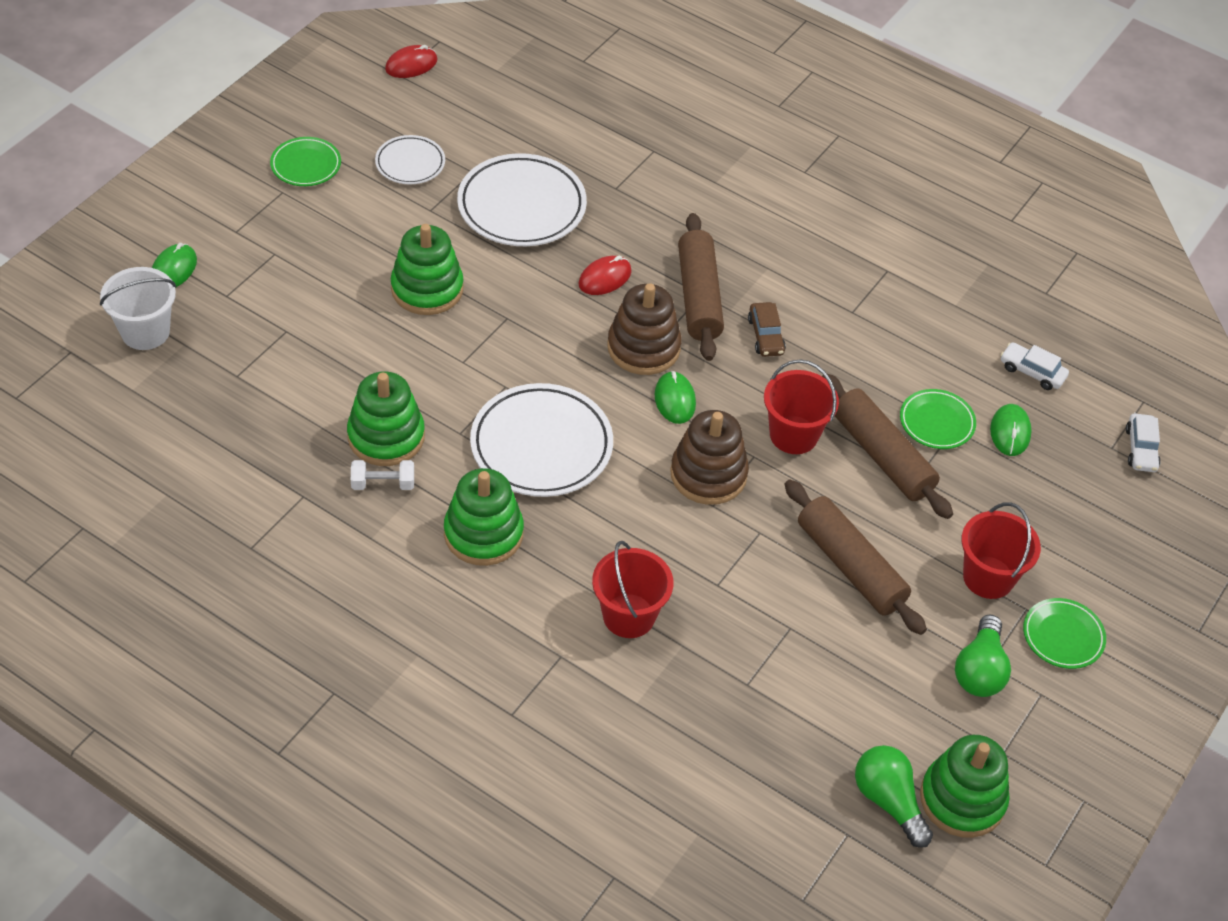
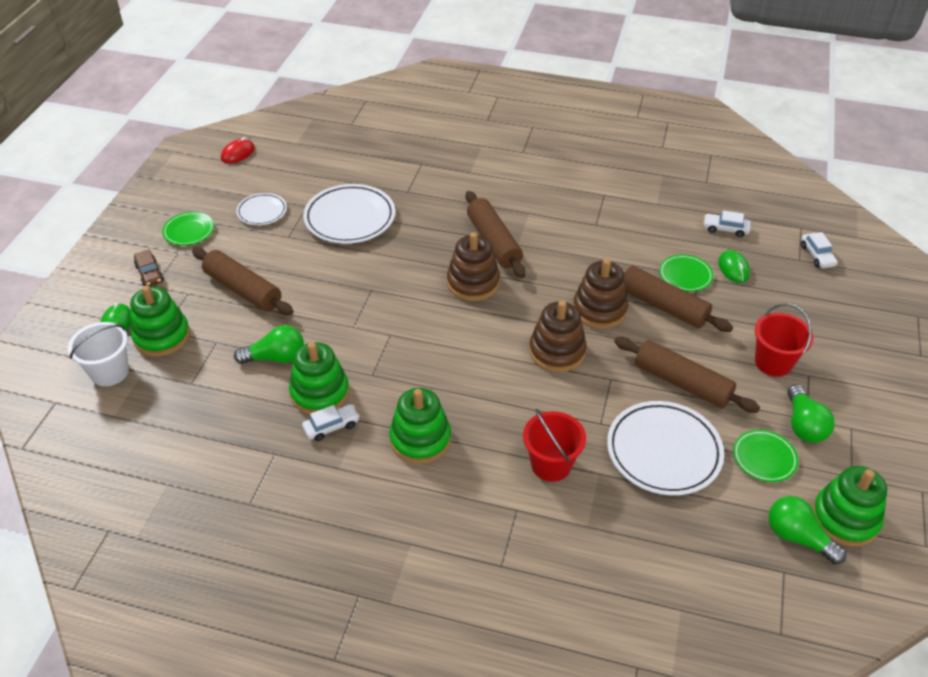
camera: 15 degrees left, 5 degrees down
white dumbbell [351,460,414,490] -> white car [302,404,360,441]
green stacking toy [391,224,464,315] -> green stacking toy moved to [130,285,190,357]
white plate [470,383,613,497] -> white plate moved to [607,401,724,496]
red mouse [578,256,632,295] -> none
green mouse [655,371,696,424] -> none
brown car [748,302,786,357] -> brown car moved to [134,250,164,287]
red bucket [764,359,839,454] -> brown stacking toy [573,259,628,329]
green plate [1023,598,1106,669] -> green plate moved to [733,430,799,482]
none -> brown rolling pin [192,247,294,315]
none -> green light bulb [234,325,304,364]

